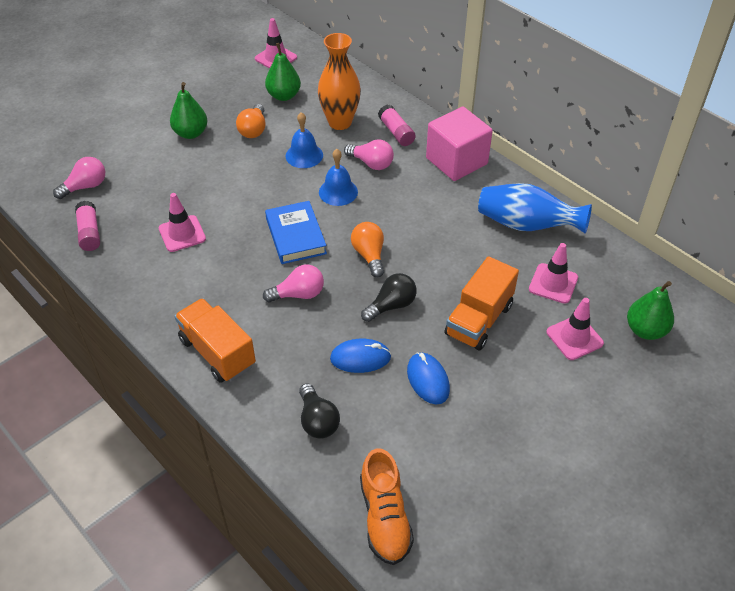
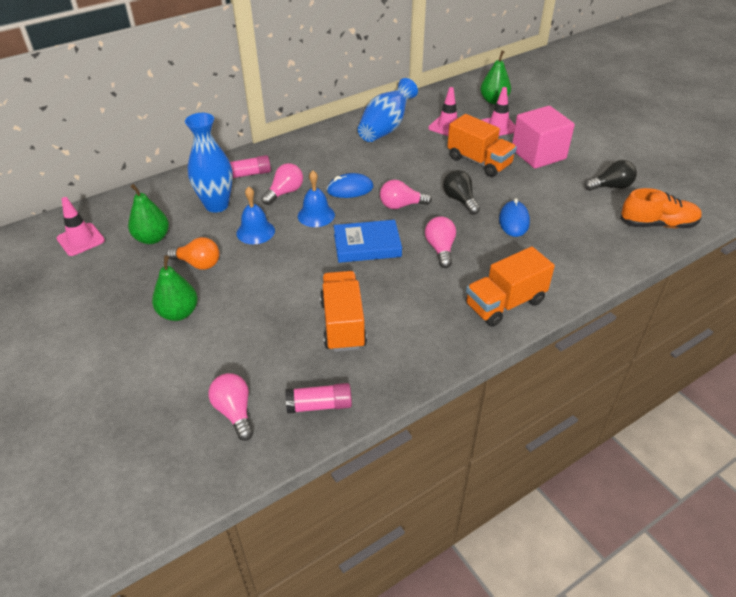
camera: 80 degrees left, 5 degrees down
pink traffic cone [159,193,206,252] -> orange truck [320,271,367,352]
black light bulb [299,383,340,439] -> black light bulb moved to [585,160,637,191]
orange vase [318,33,361,130] -> blue vase [185,113,233,213]
orange light bulb [351,222,384,278] -> pink light bulb [380,180,432,209]
blue mouse [407,352,450,405] -> blue mouse moved to [327,173,373,198]
pink cube [426,107,493,181] -> pink cube moved to [512,106,575,169]

